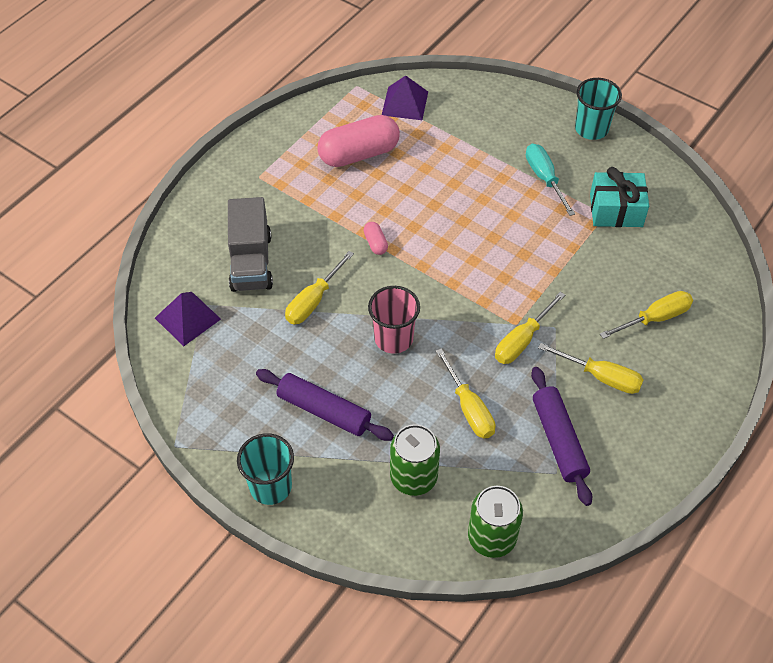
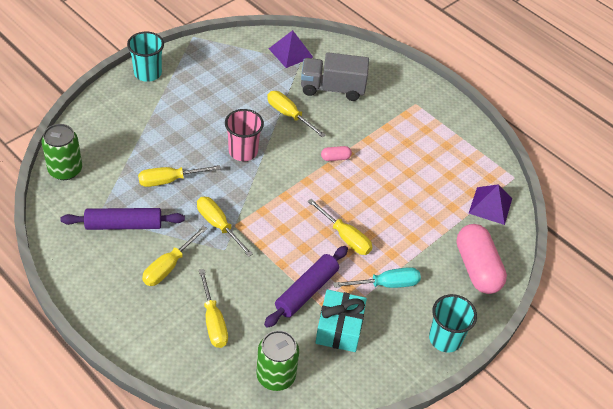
camera: 95 degrees right, 5 degrees down
purple rolling pin [256,369,394,441] -> purple rolling pin moved to [264,246,348,328]
pink capsule [317,115,400,167] -> pink capsule moved to [457,224,507,294]
green can [390,424,440,496] -> green can moved to [256,330,299,391]
none -> yellow screwdriver [308,199,372,255]

